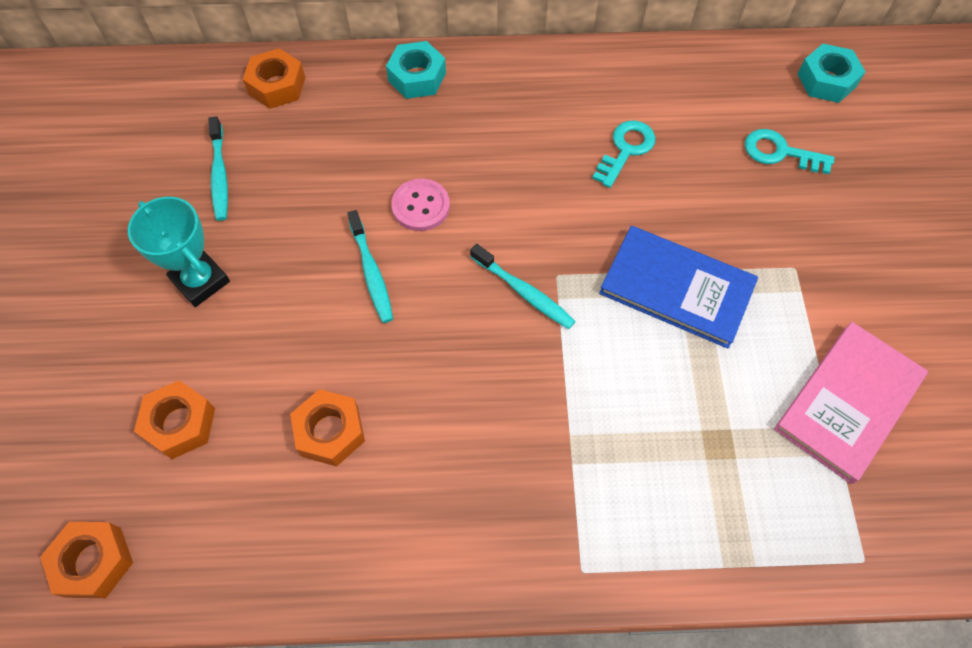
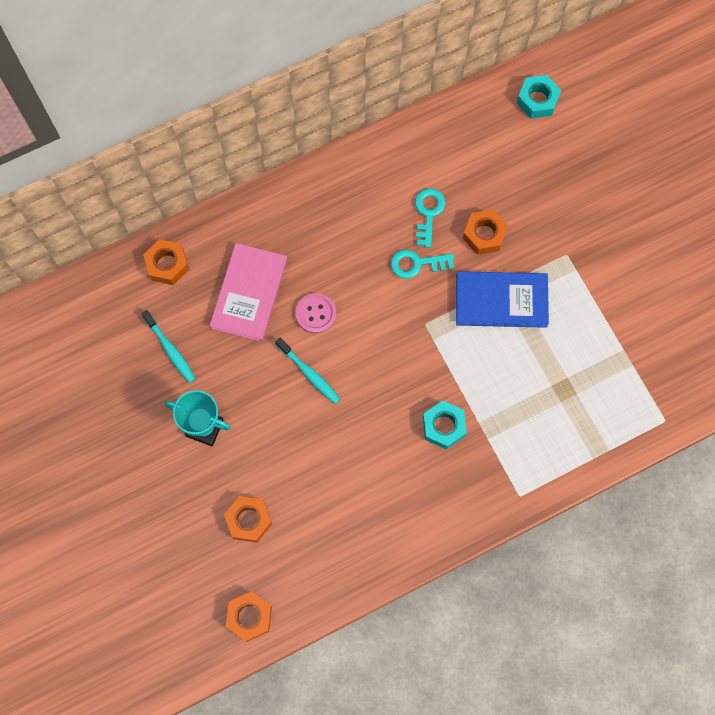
camera: 25 degrees left, 10 degrees up
orange nut [290,389,365,467] -> orange nut moved to [463,210,508,255]
turquoise nut [386,41,446,99] -> turquoise nut moved to [423,400,467,450]
turquoise toothbrush [470,244,576,329] -> none
turquoise key [745,129,834,174] -> turquoise key moved to [391,249,454,279]
pink book [774,322,928,484] -> pink book moved to [210,243,287,342]

